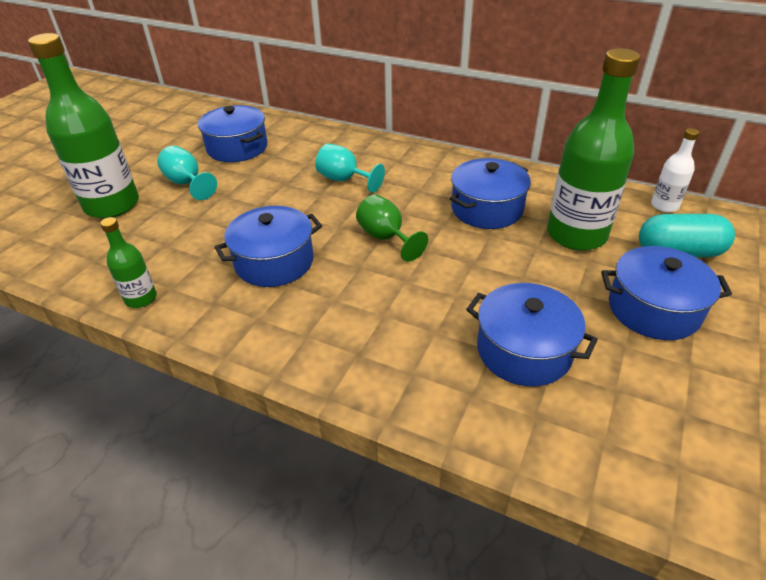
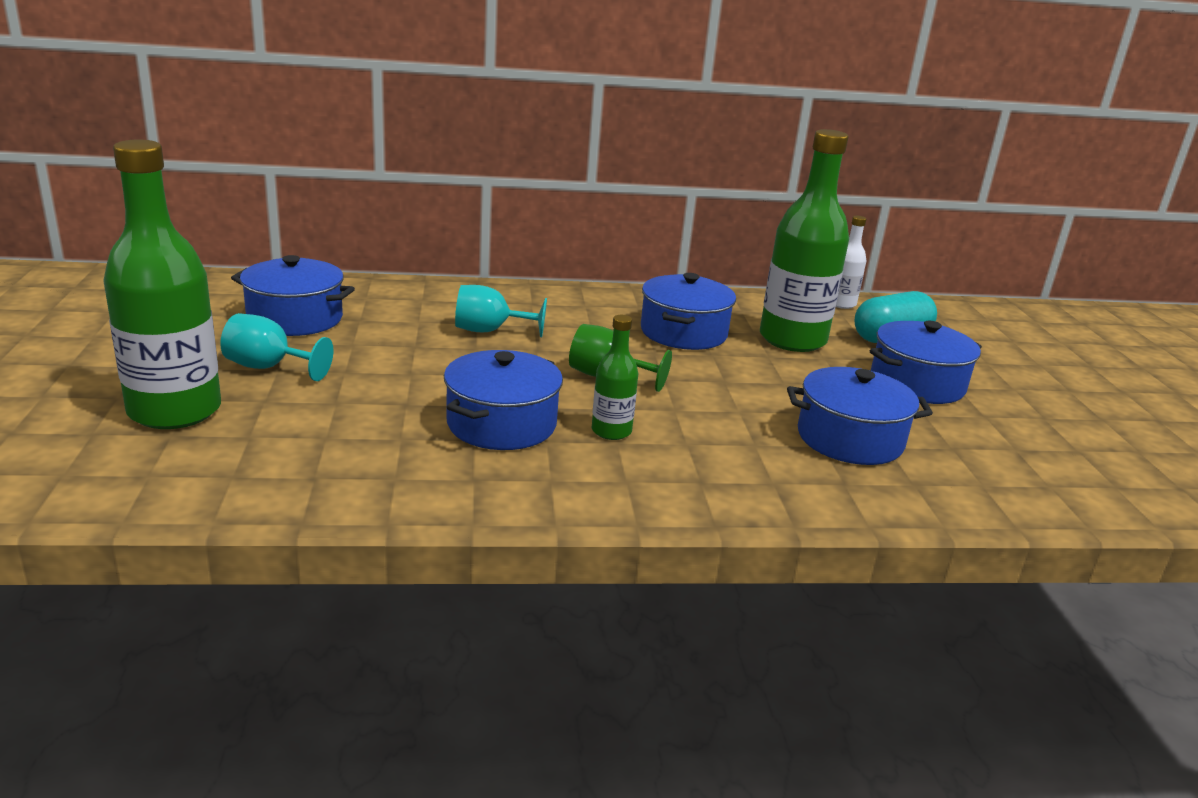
camera: 35 degrees left, 15 degrees down
green bottle [100,217,157,308] -> green bottle moved to [592,315,638,440]

